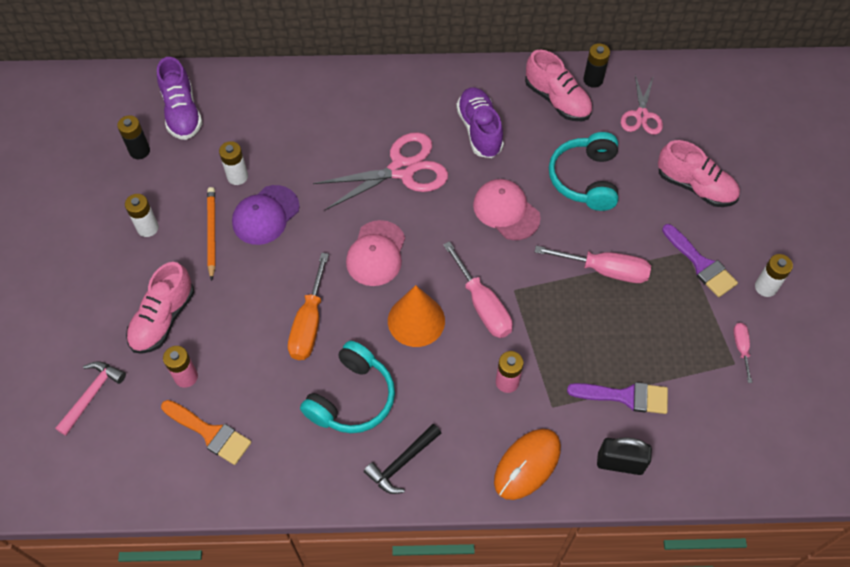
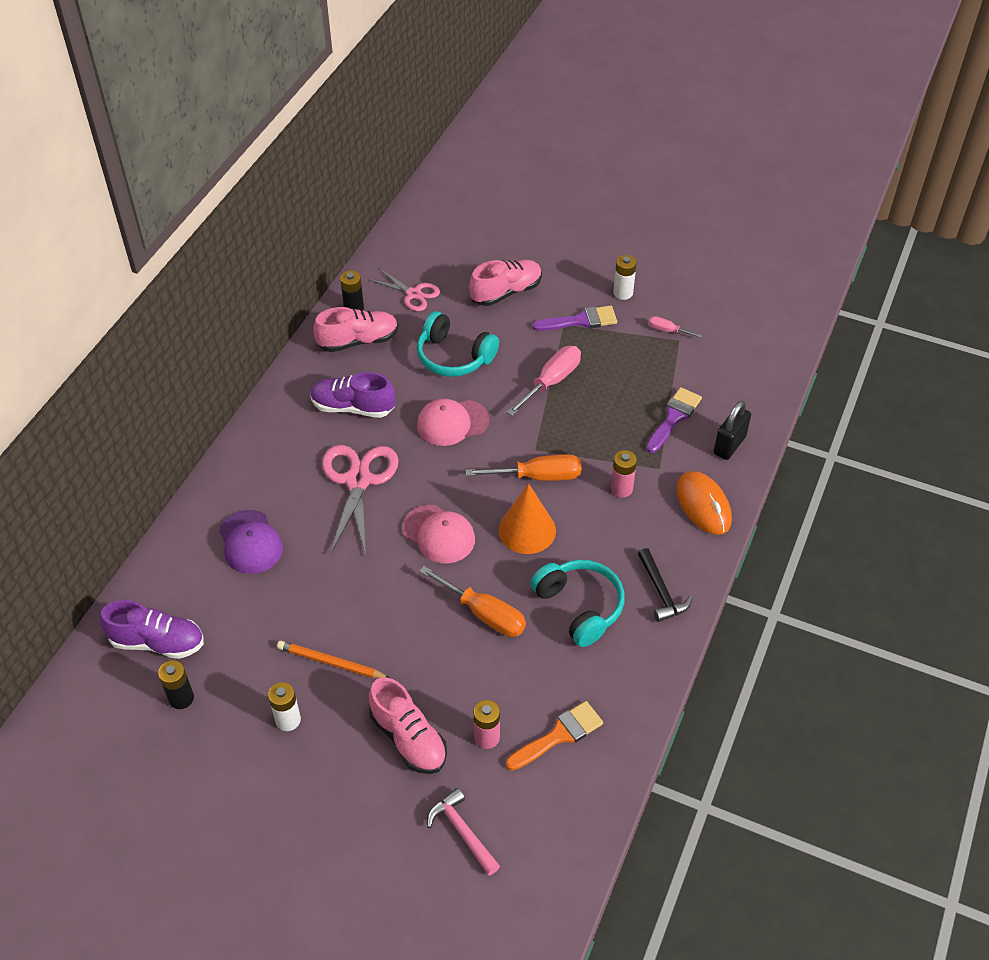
camera: 65 degrees left, 10 degrees down
white battery [219,141,248,185] -> none
purple cap [232,185,300,245] -> purple cap moved to [219,510,283,574]
pink screwdriver [443,241,513,338] -> orange screwdriver [466,454,582,481]

